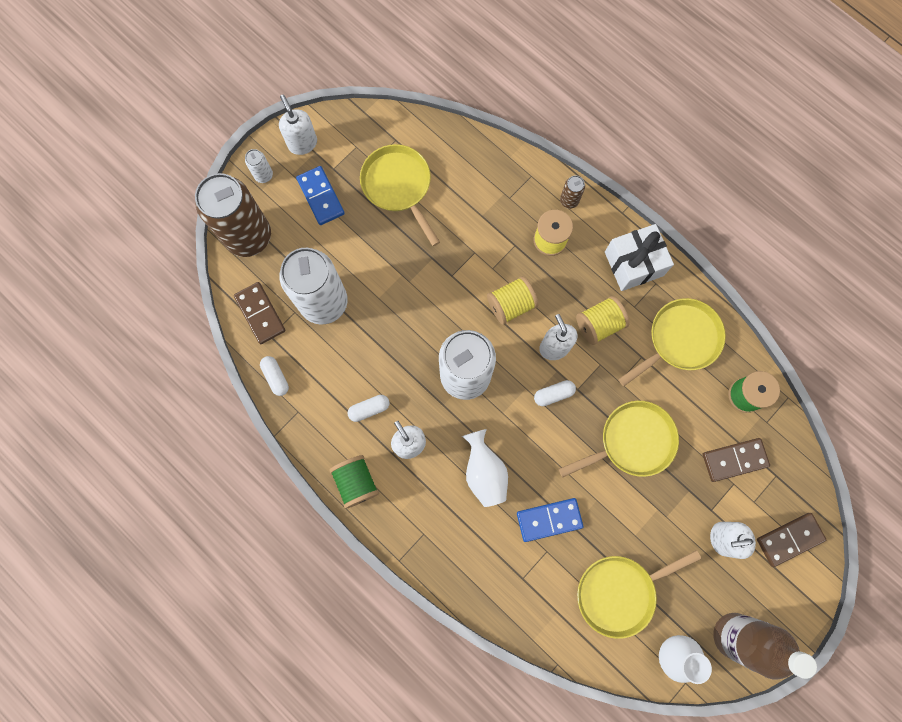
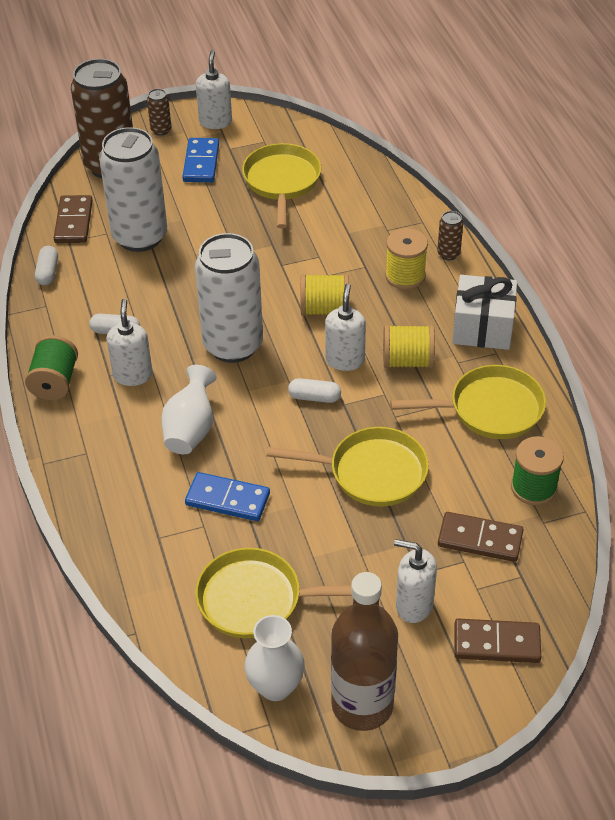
camera: 30 degrees right, 30 degrees down
white can [245,149,273,183] -> brown can [147,89,171,136]

